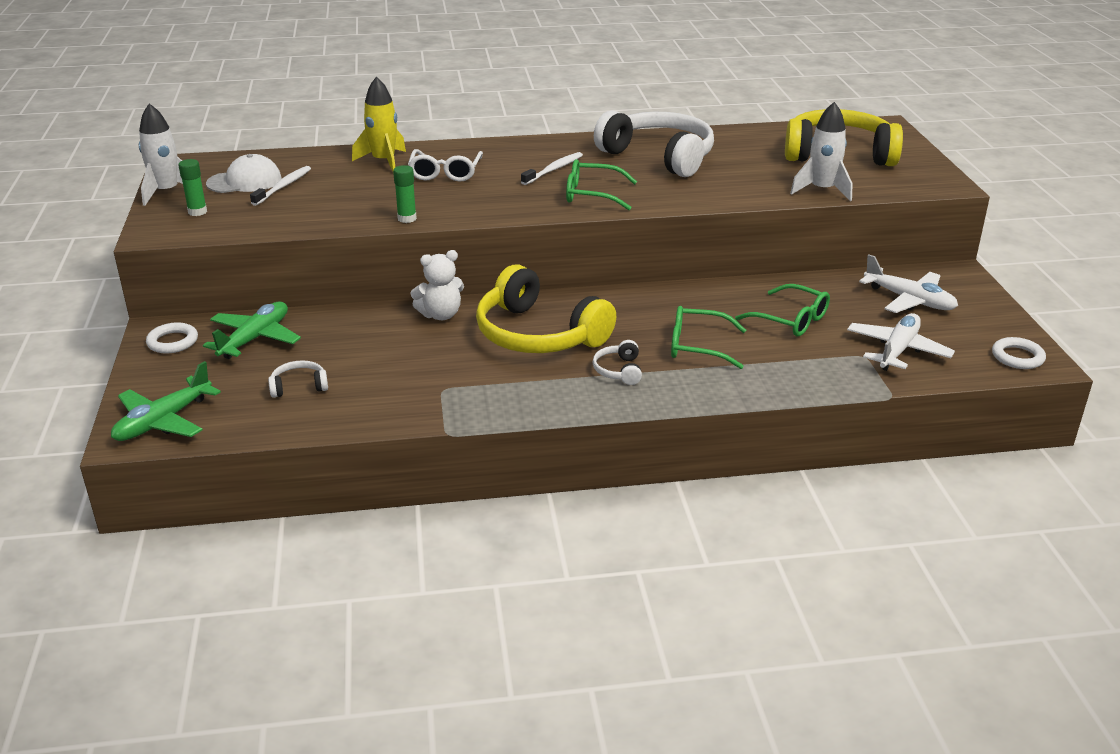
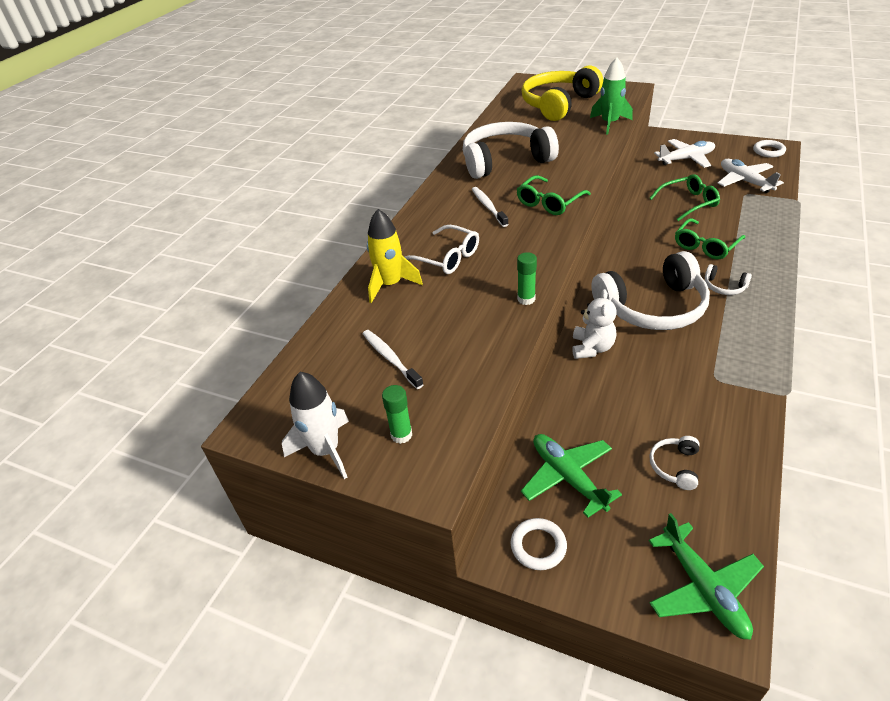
camera: 55 degrees left, 10 degrees up
white cap [206,154,281,193] -> none
yellow headphones [476,264,616,353] -> white headphones [591,251,710,330]
white rocket [790,102,853,201] -> green rocket [590,57,633,135]

